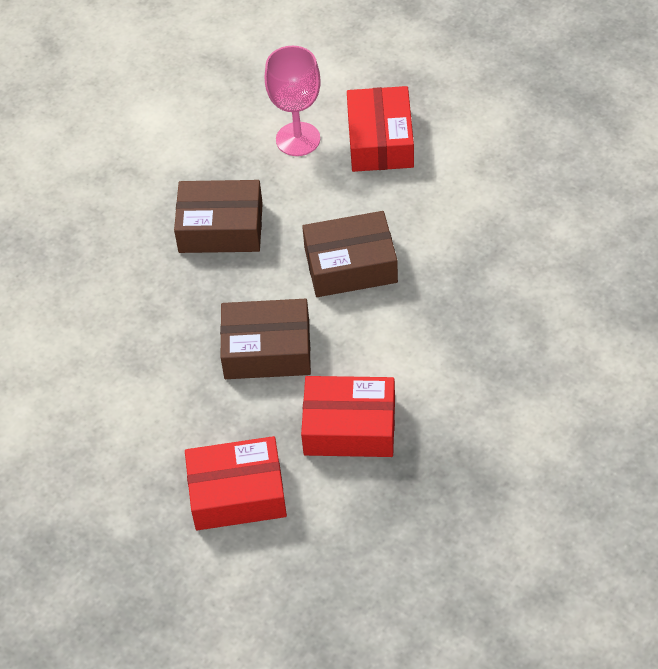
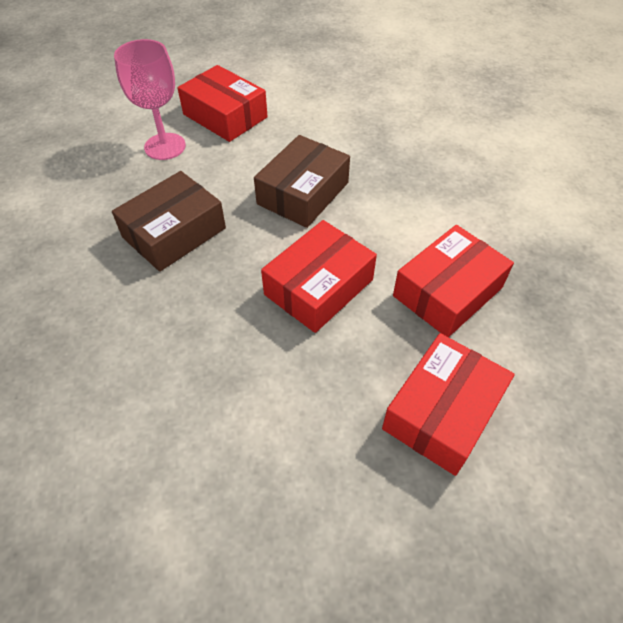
camera: 50 degrees left, 0 degrees up
brown box [220,299,311,379] -> red box [261,220,377,333]

